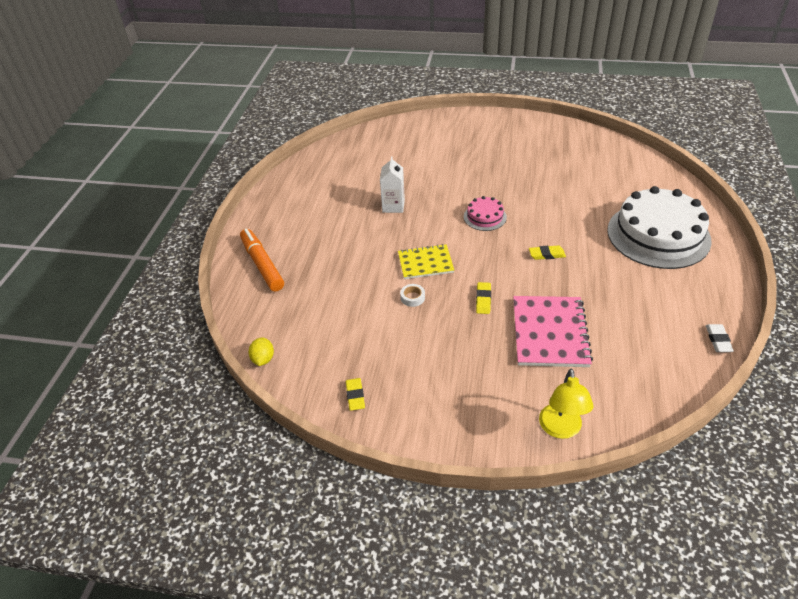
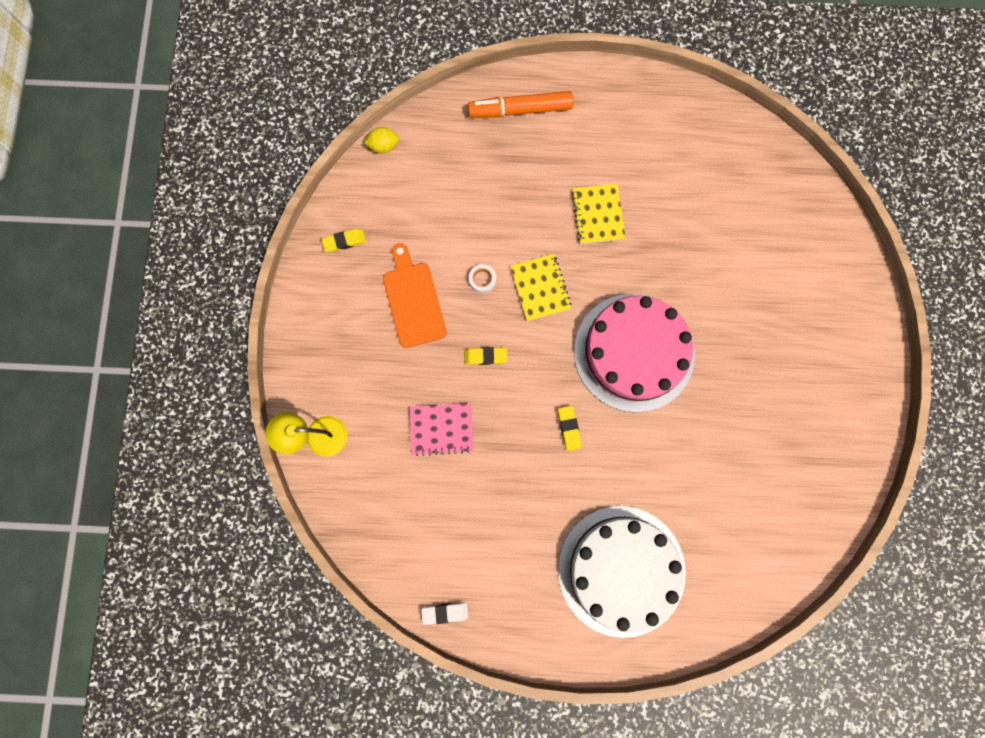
camera: 80 degrees right, 35 degrees up
orange marker [240,229,284,291] -> orange marker turned 150 degrees counterclockwise [468,91,573,118]
white carton [380,156,405,213] -> none
pink cake [464,196,507,231] -> pink cake [574,294,695,413], size x2.21
pink notebook [513,296,593,367] -> pink notebook [410,403,473,456], size x0.63
none -> orange cutting board [383,243,447,348]
none -> yellow notebook [572,184,626,244]

